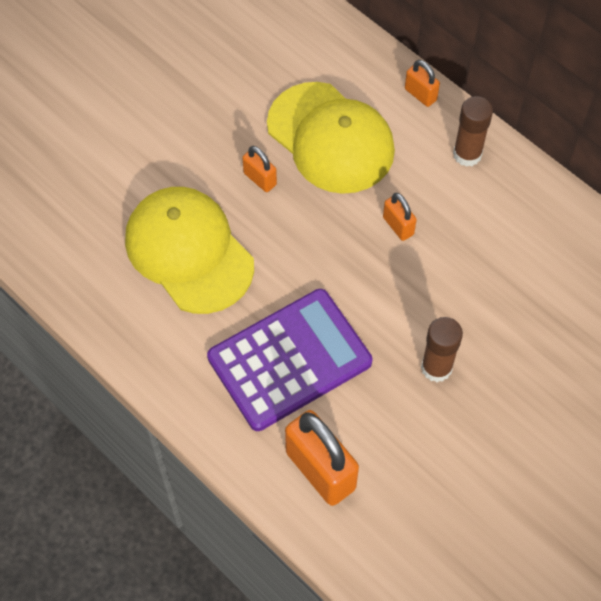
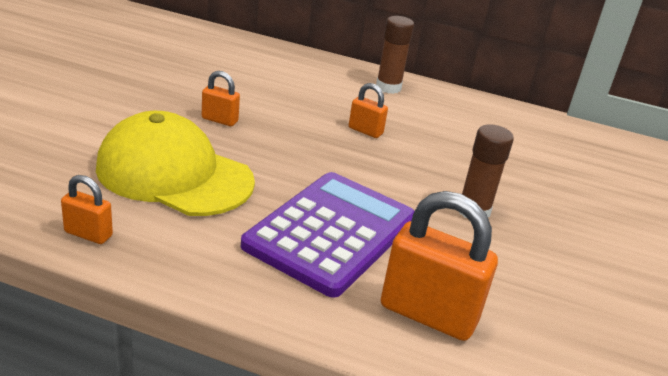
camera: 30 degrees left, 30 degrees down
yellow cap [267,82,395,194] -> none
orange padlock [405,60,440,107] -> orange padlock moved to [61,175,113,244]

